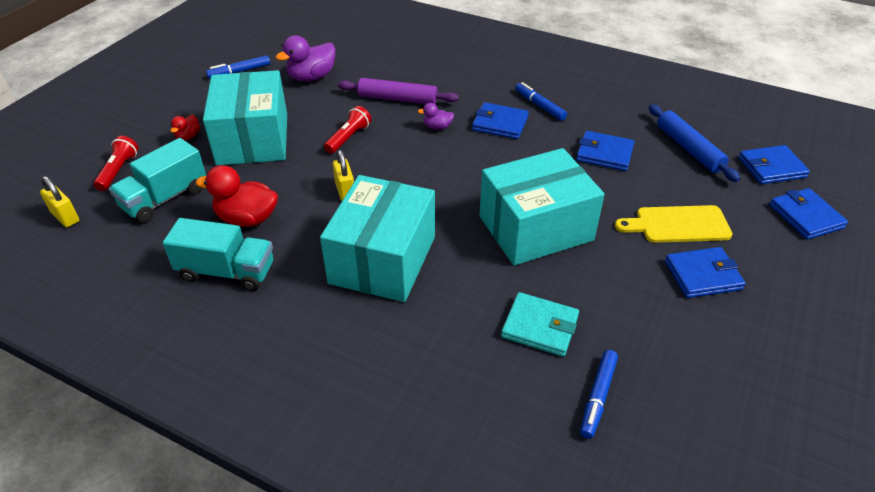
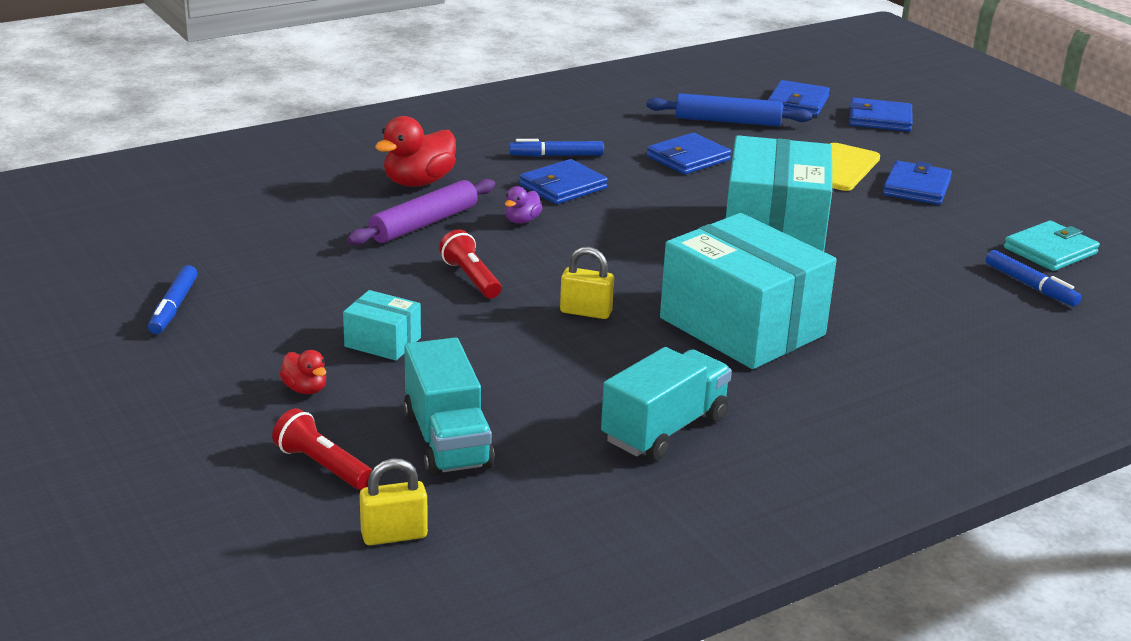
camera: 60 degrees left, 15 degrees down
red duck [196,165,278,227] -> red duck moved to [375,116,456,187]
turquoise box [203,70,287,165] -> turquoise box [343,290,421,361], size x0.45
purple duck [276,35,336,82] -> none
turquoise wallet [501,292,579,357] -> turquoise wallet moved to [1004,221,1100,271]

